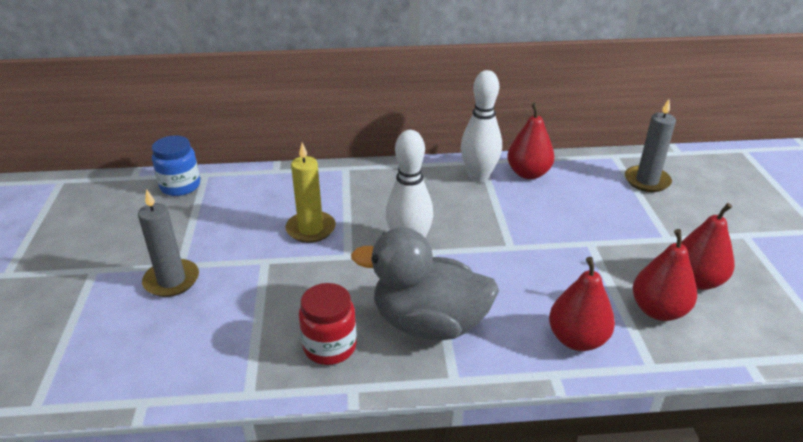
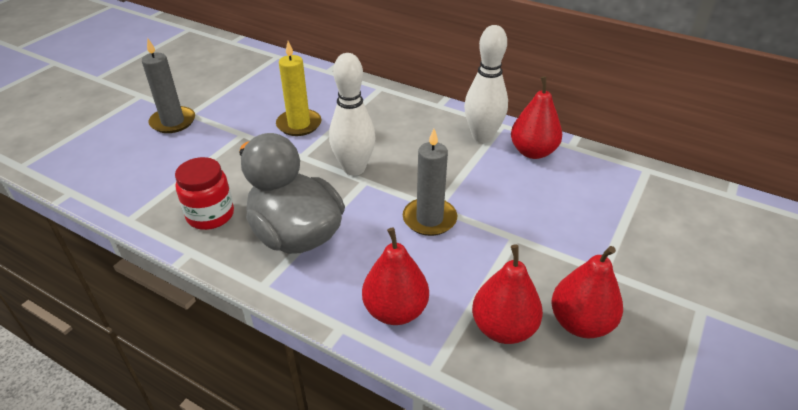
camera: 35 degrees right, 5 degrees up
blue jar [152,136,200,196] -> none
grey candle [625,99,676,192] -> grey candle moved to [403,129,457,236]

